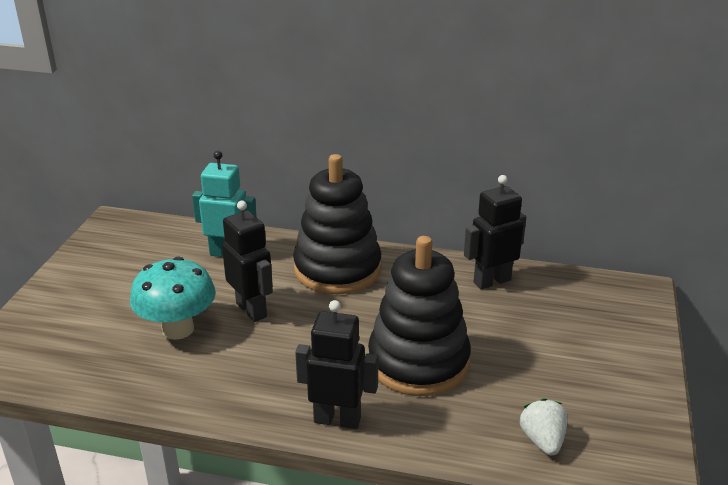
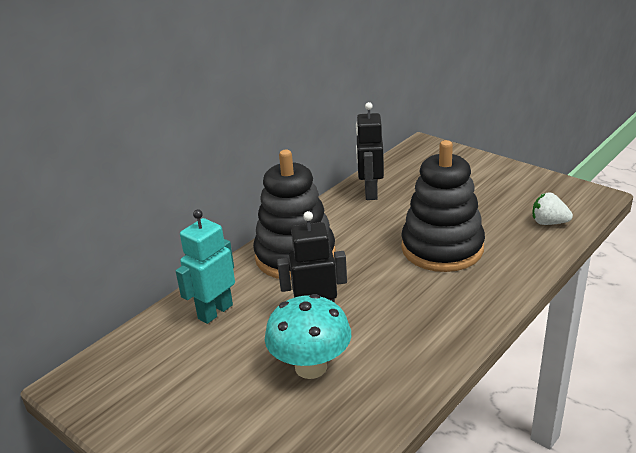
camera: 60 degrees left, 0 degrees up
black robot [295,300,378,429] -> none

